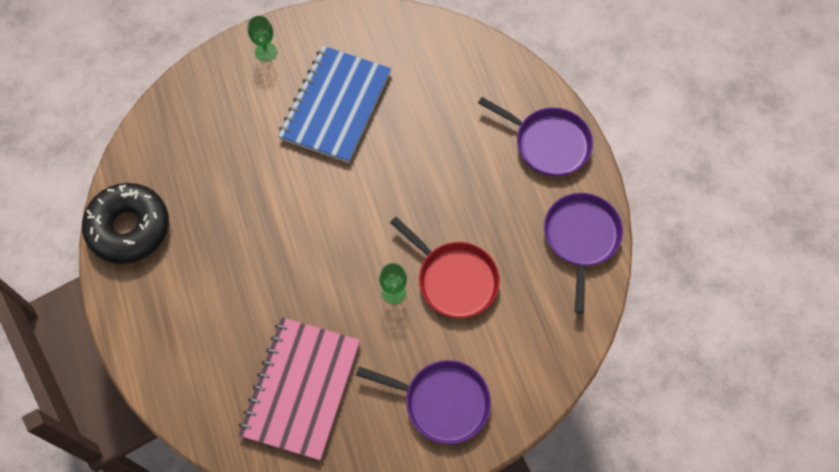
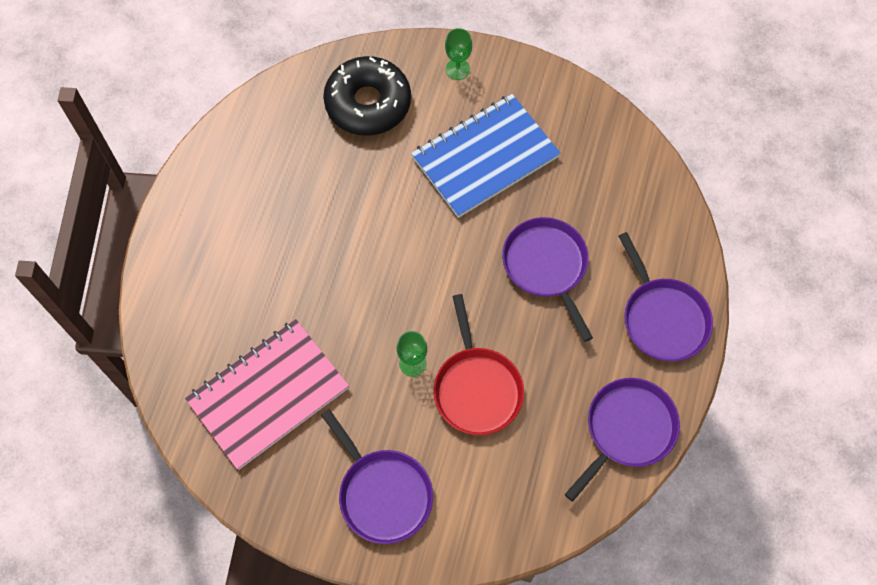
camera: 35 degrees right, 0 degrees up
black donut [82,183,169,264] -> black donut moved to [323,56,411,136]
none -> purple pan [502,217,593,342]

